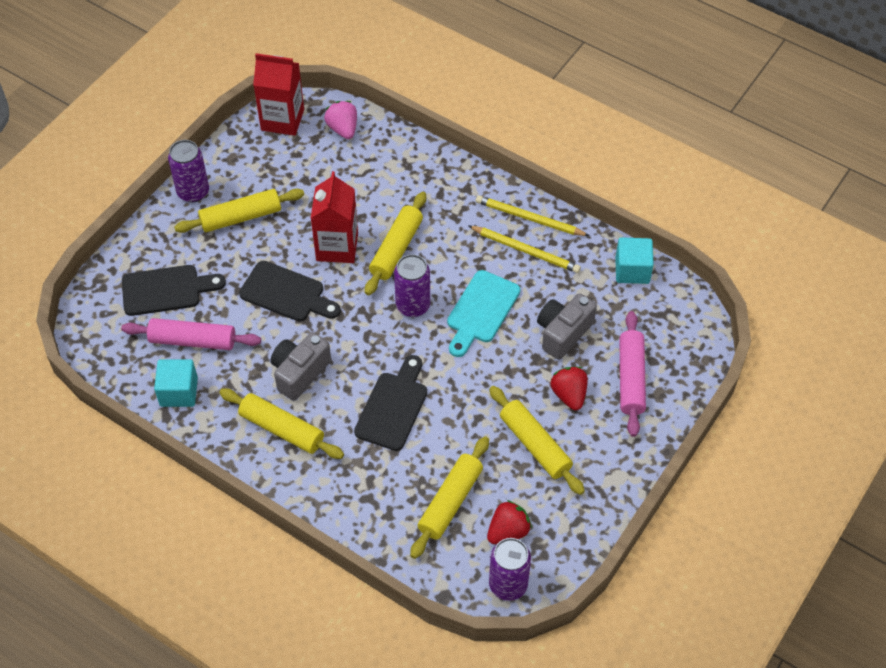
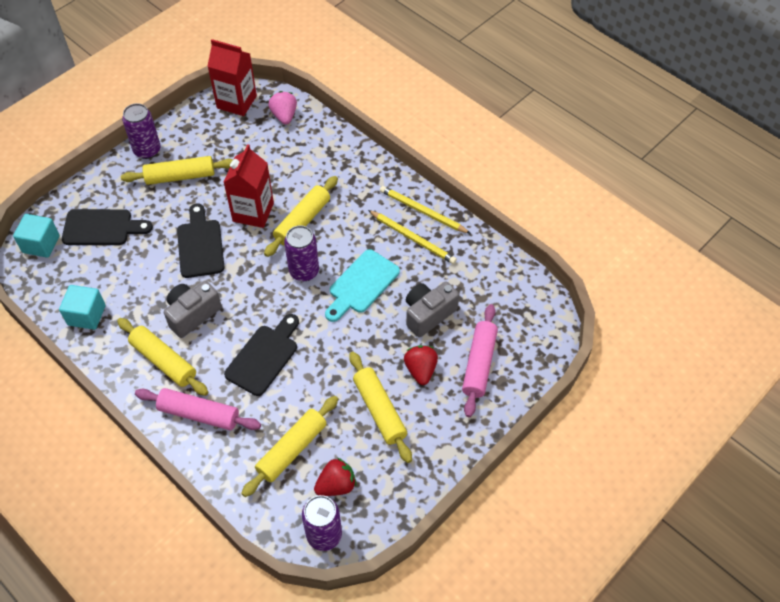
camera: 10 degrees right, 0 degrees up
pink rolling pin [121,318,261,350] -> pink rolling pin moved to [135,388,261,430]
black cutting board [239,261,341,321] -> black cutting board turned 135 degrees counterclockwise [177,204,225,278]
turquoise cube [615,237,654,284] -> turquoise cube moved to [13,214,60,258]

